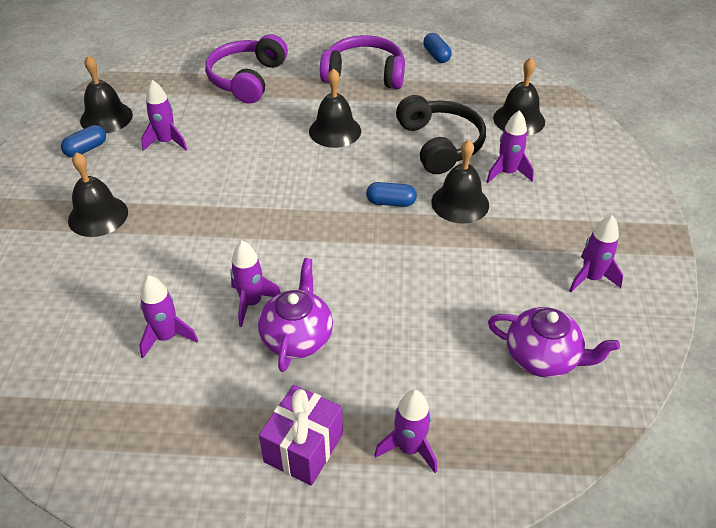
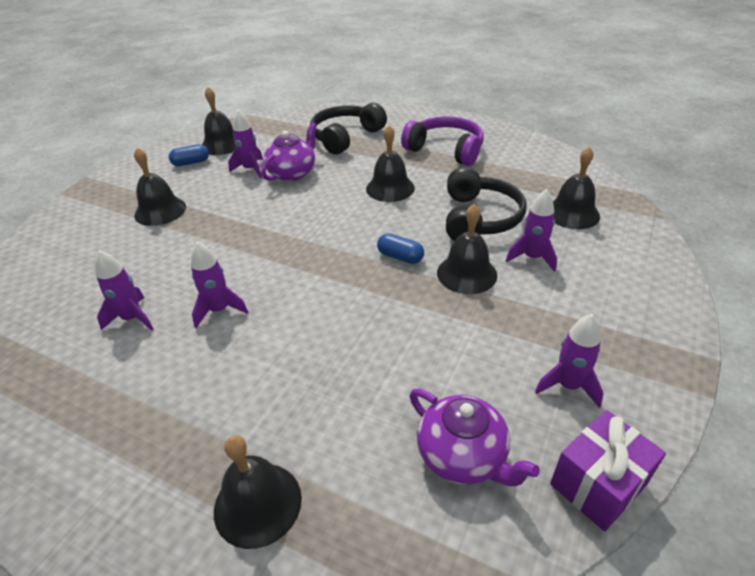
camera: 25 degrees right, 5 degrees down
purple headphones [205,34,288,104] -> black headphones [310,103,387,154]
purple teapot [258,258,333,372] -> purple teapot moved to [261,122,317,182]
purple gift [259,385,343,486] -> purple gift moved to [550,410,666,531]
purple rocket [374,390,437,473] -> black bell [214,435,302,549]
blue capsule [423,33,452,63] -> none

